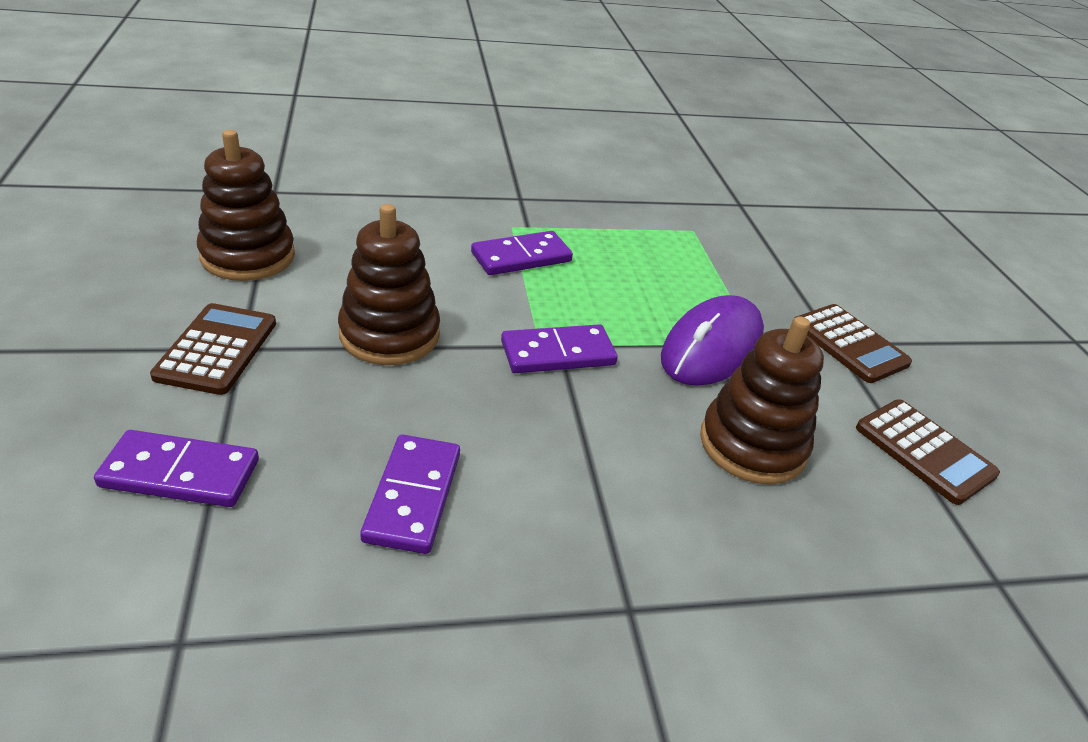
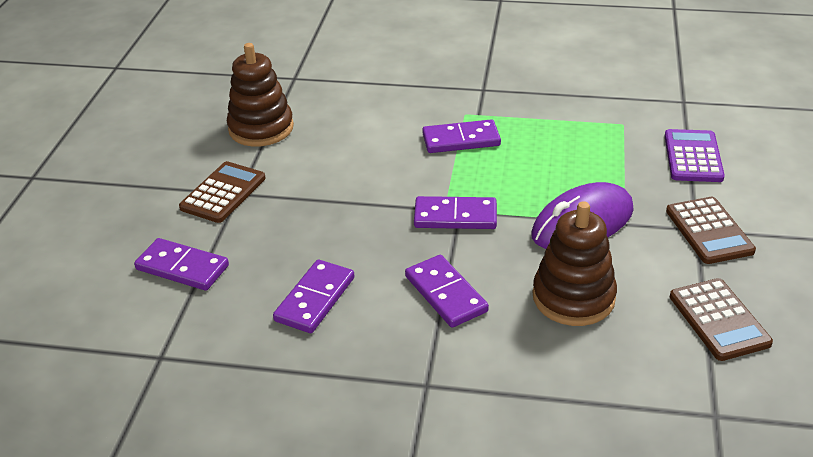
camera: 25 degrees right, 0 degrees up
brown stacking toy [338,204,440,365] -> none
none -> purple domino [405,255,489,328]
none -> purple calculator [665,129,725,182]

